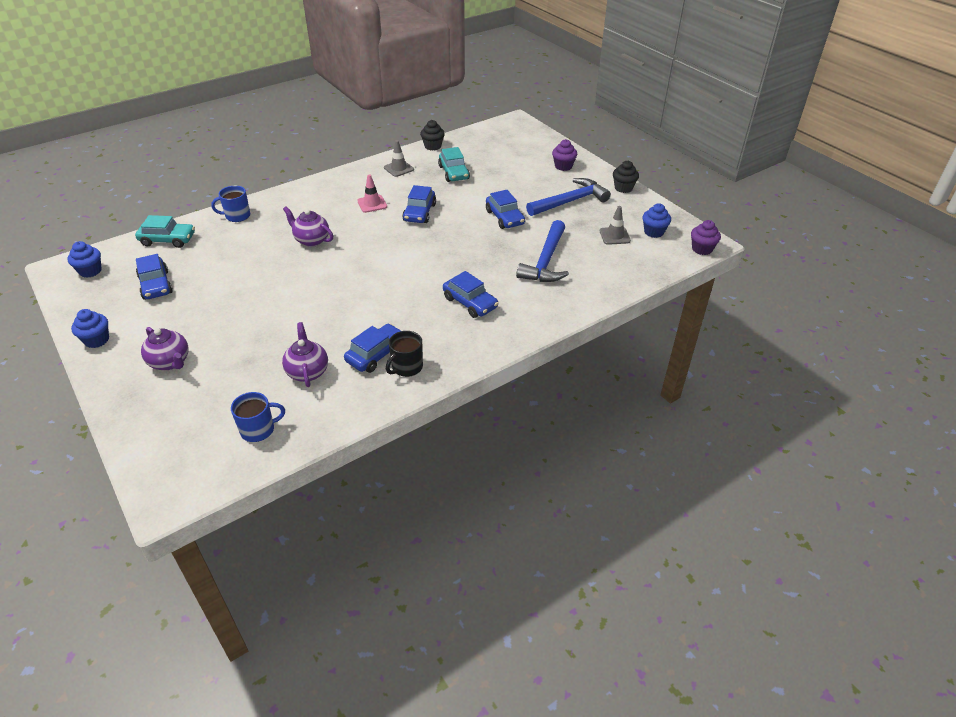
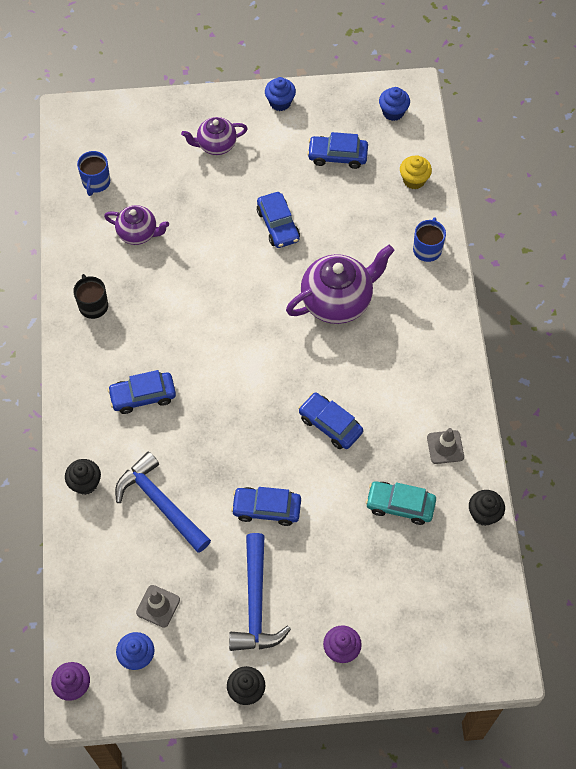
camera: 120 degrees right, 20 degrees up
turquoise car [135,215,195,248] -> yellow cupcake [400,156,432,189]
purple teapot [283,206,333,247] -> purple teapot [286,245,395,324], size x1.69
blue car [344,324,401,373] -> blue car moved to [257,192,300,248]
pink traffic cone [357,174,387,213] -> none
none -> black cupcake [65,459,101,495]

